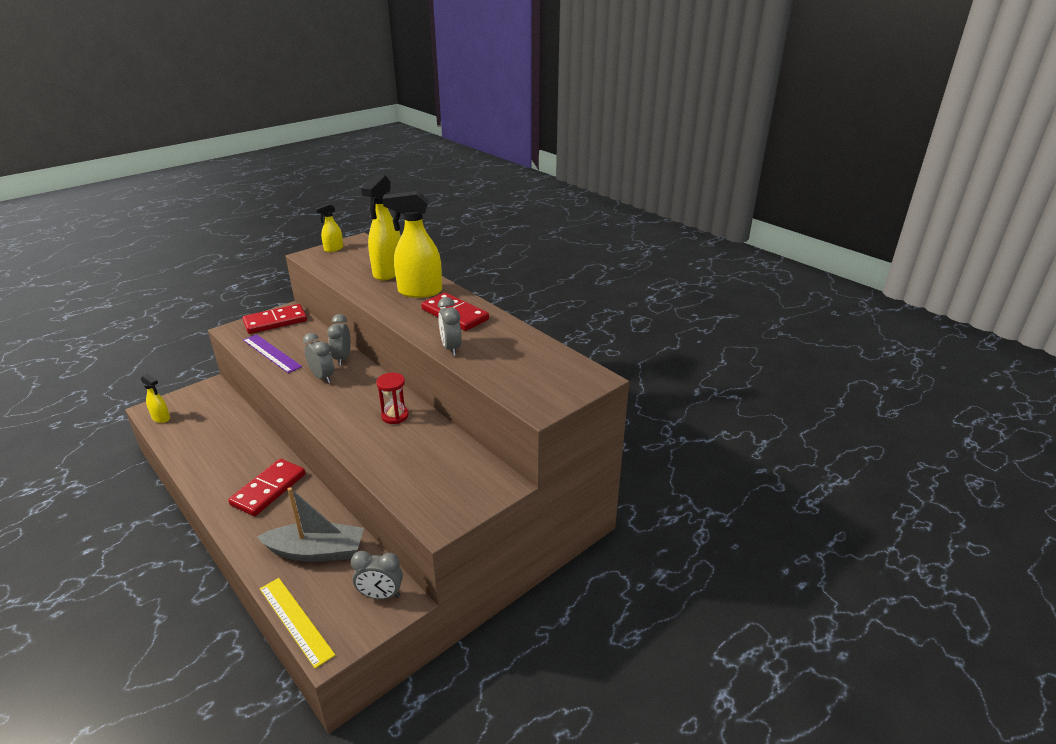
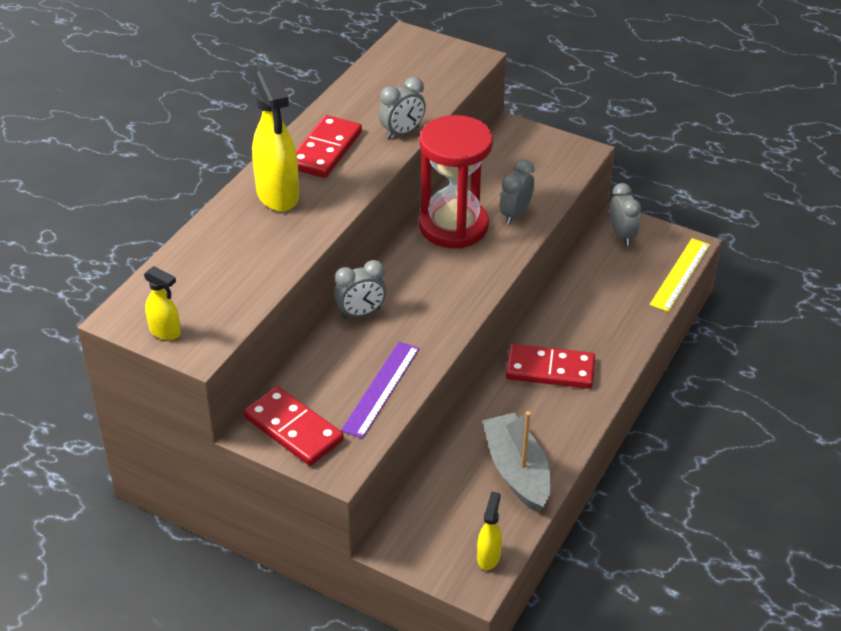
camera: 110 degrees left, 10 degrees up
grey boat [257,487,364,562] -> grey boat moved to [483,411,550,513]
grey clock [303,333,334,383] -> grey clock moved to [500,159,535,225]
yellow spray bottle [361,175,401,280] -> none
red hourglass [376,373,409,424] -> red hourglass [419,115,493,248], size x2.16

